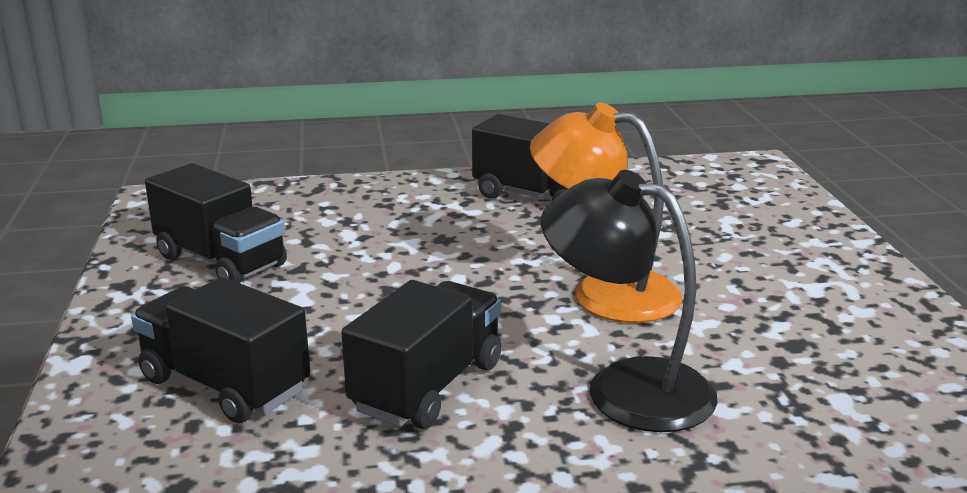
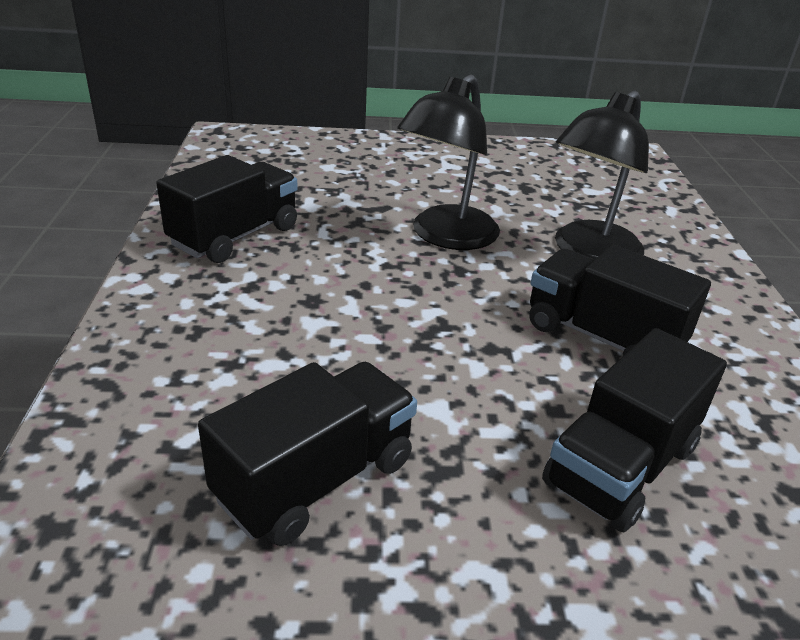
camera: 85 degrees left, 10 degrees up
orange lamp [530,103,682,323] -> black lamp [397,74,500,250]

